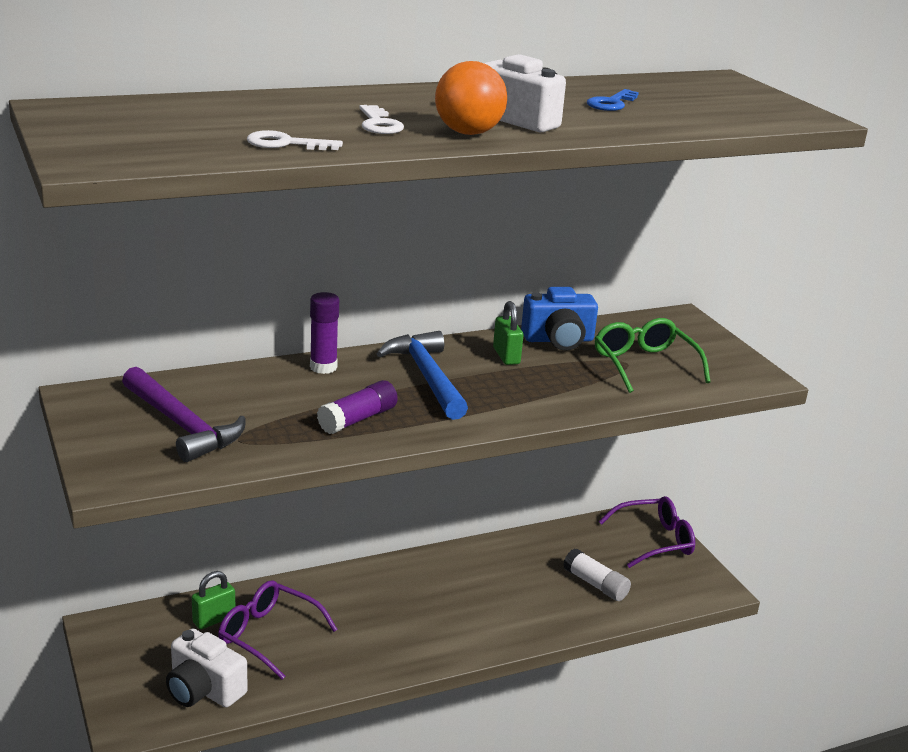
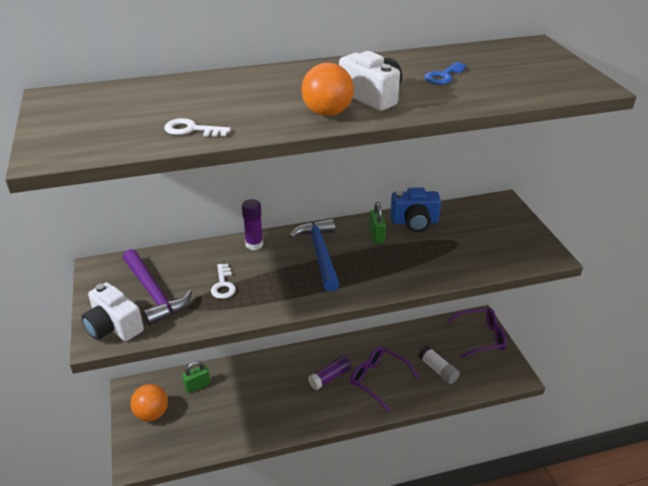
camera: 10 degrees right, 10 degrees up
white camera [166,628,248,707] -> white camera moved to [81,282,144,341]
purple glasses [218,580,338,680] -> purple glasses moved to [350,346,419,411]
purple glue stick [317,380,398,434] -> purple glue stick moved to [308,356,351,390]
white key [359,105,404,134] -> white key moved to [211,264,236,299]
green glasses [595,318,710,393] -> none
none -> orange ball [130,384,168,421]

